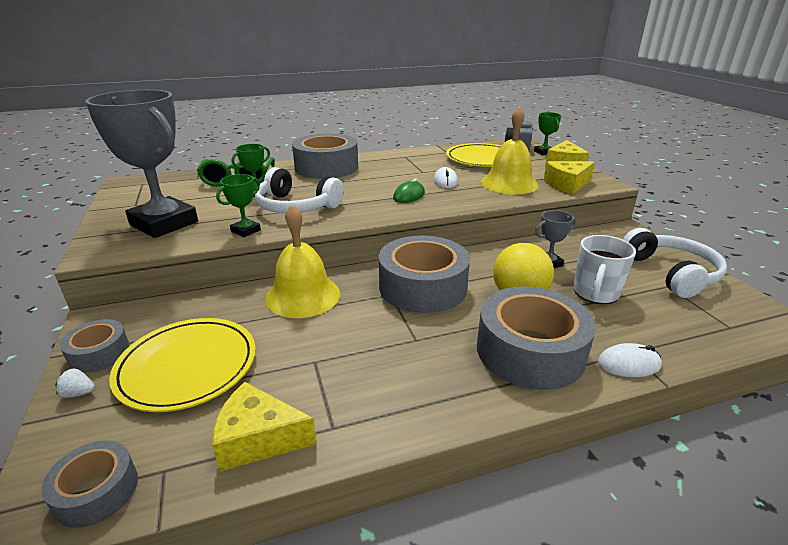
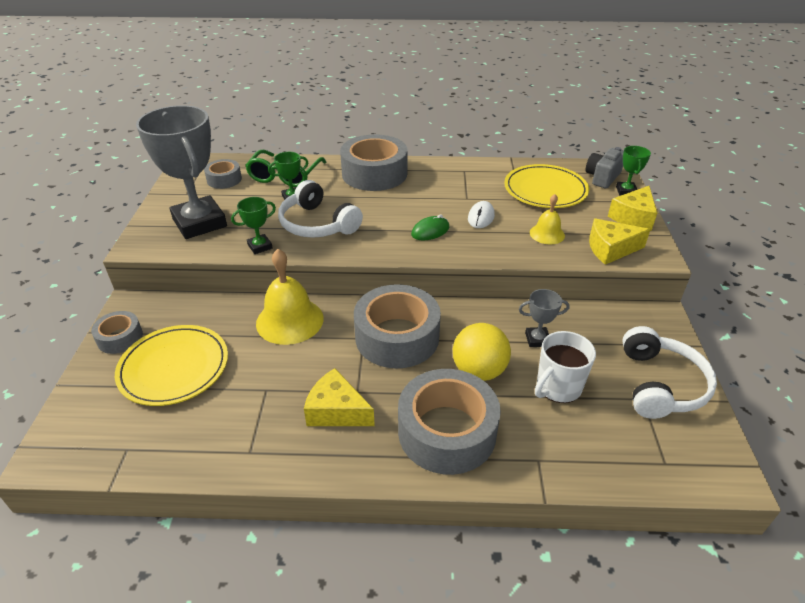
camera: 20 degrees right, 10 degrees up
grey tape [41,440,138,528] -> grey tape moved to [204,159,242,189]
white strawberry [55,369,95,398] -> none
yellow cheese [212,382,317,471] -> yellow cheese moved to [304,368,375,426]
yellow bell [481,106,538,194] -> yellow bell [530,194,565,244], size x0.56
white mouse [598,343,662,377] -> none

